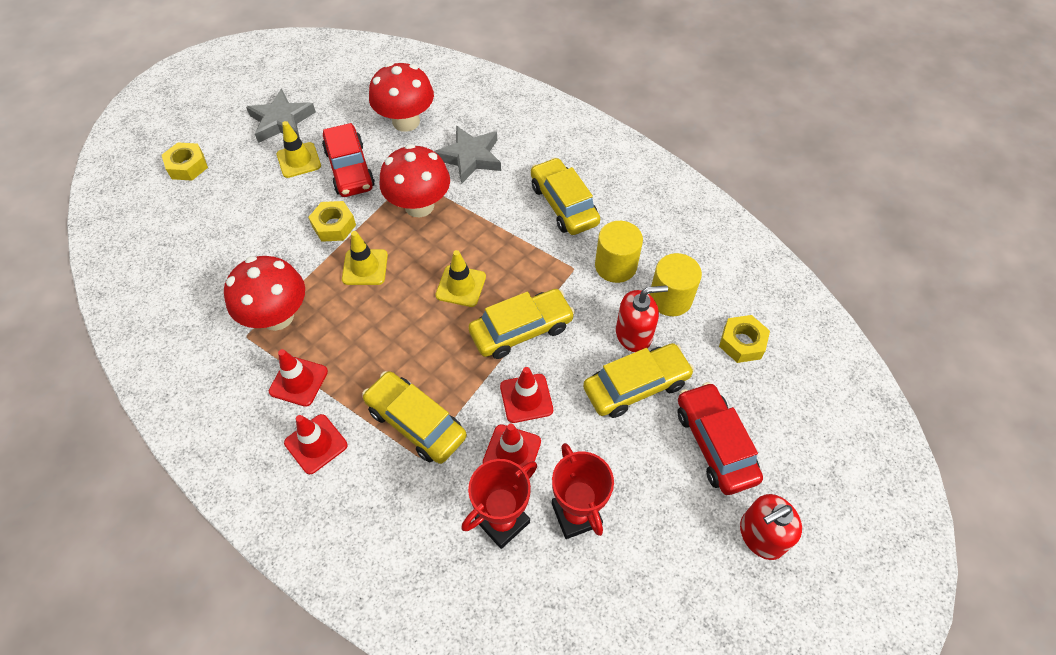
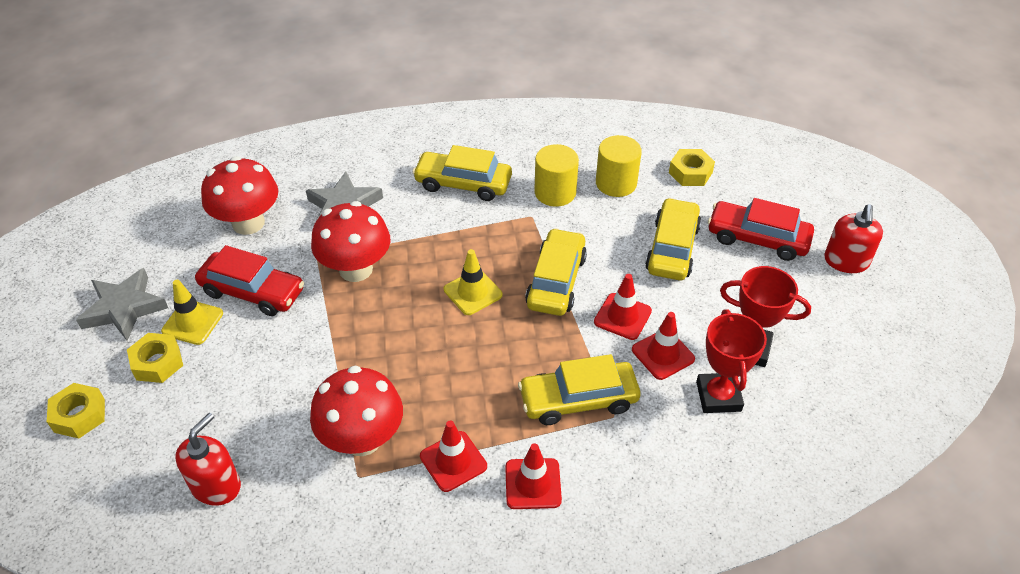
camera: 50 degrees left, 10 degrees down
yellow nut [308,201,356,242] -> yellow nut moved to [127,333,183,383]
yellow traffic cone [342,231,388,285] -> none
red soap dispenser [616,285,668,352] -> red soap dispenser moved to [175,413,241,506]

